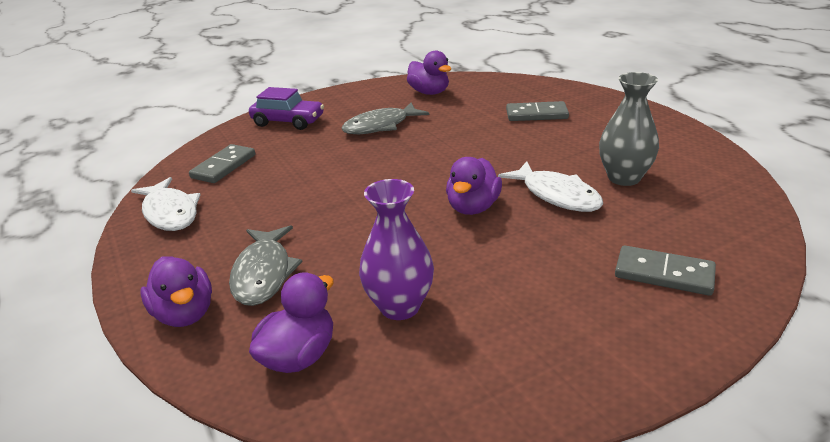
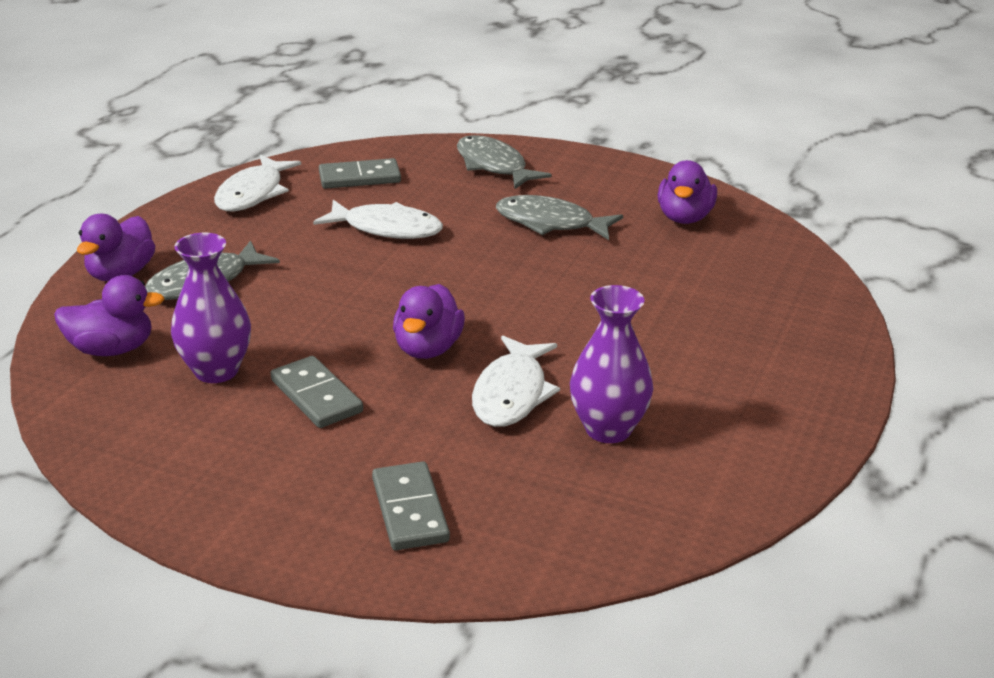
camera: 50 degrees right, 0 degrees up
purple car [249,87,324,130] -> grey fish [457,135,552,189]
purple duck [446,157,502,215] -> purple duck turned 60 degrees counterclockwise [393,284,465,359]
grey domino [506,101,569,121] -> grey domino moved to [270,356,363,428]
grey vase [599,72,659,186] -> purple vase [570,285,653,443]
none -> white fish [313,200,443,239]

